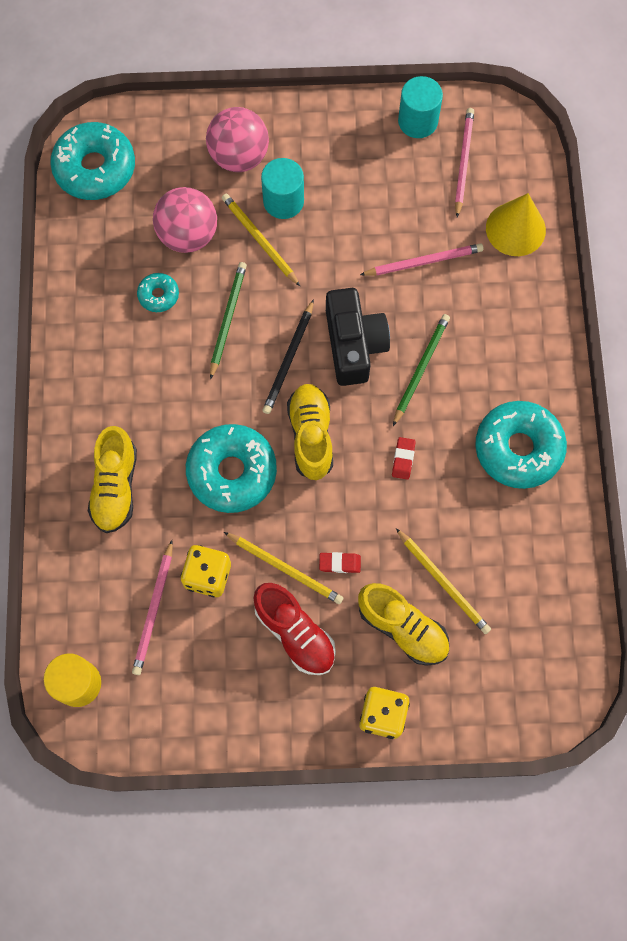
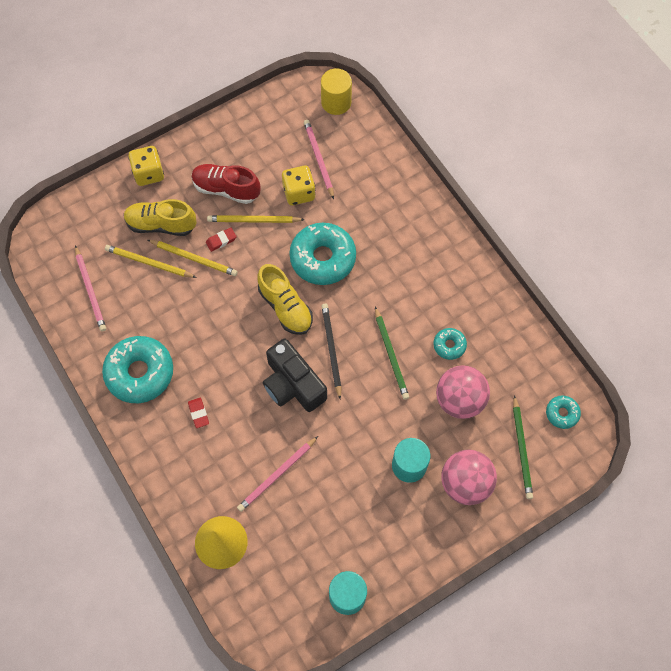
camera: 150 degrees right, 5 degrees down
turquoise donut [50,122,135,200] -> turquoise donut [546,395,581,429], size x0.48
yellow shoe [88,426,137,533] -> none
yellow pencil [222,194,300,286] -> yellow pencil moved to [148,240,238,276]
red eraser [392,437,416,480] -> red eraser moved to [188,398,209,428]
green pencil [393,314,450,426] -> green pencil moved to [513,395,533,499]
pink pencil [455,108,474,217] -> pink pencil moved to [75,245,106,332]

